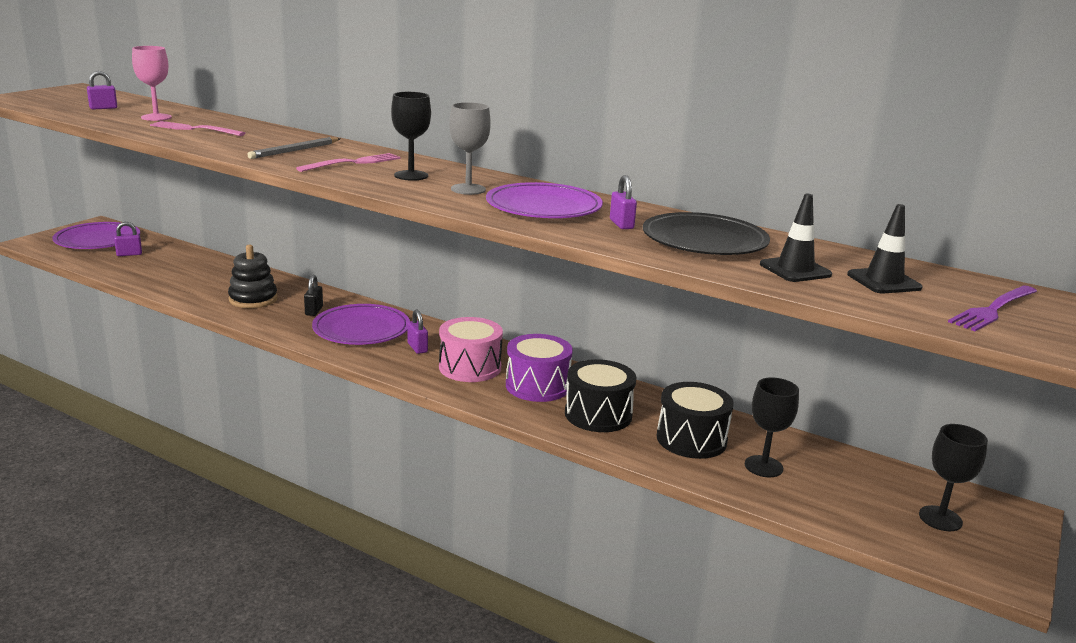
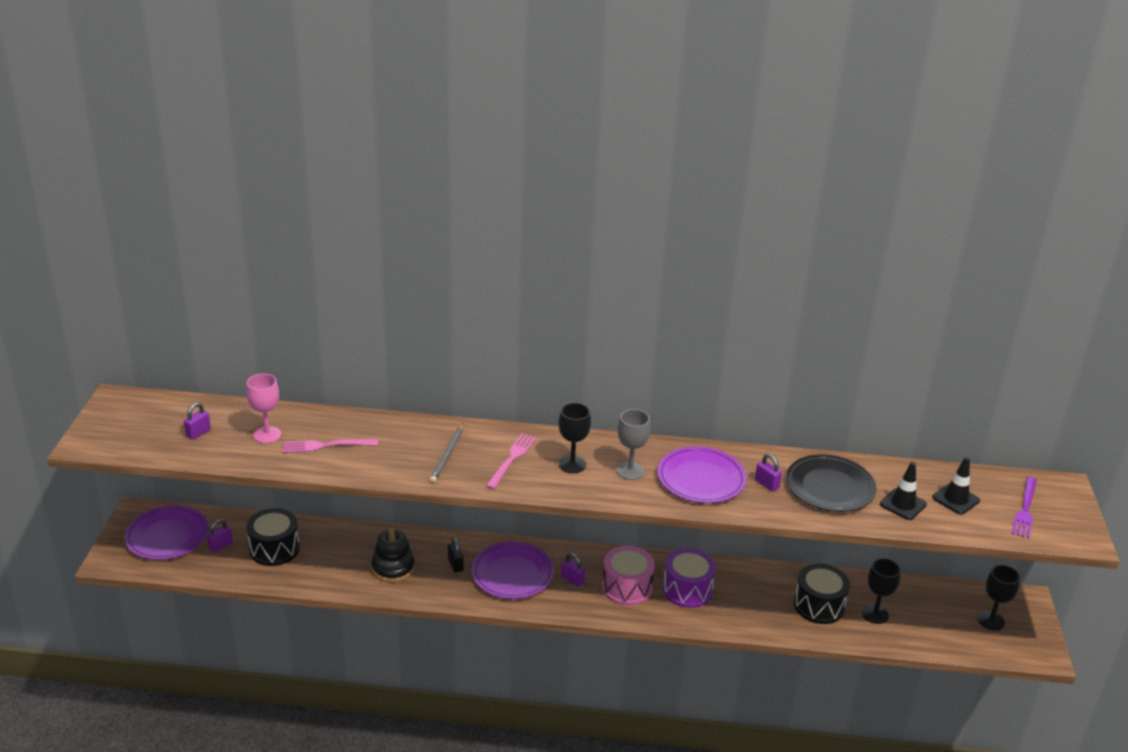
camera: 25 degrees left, 10 degrees up
black drum [565,359,637,432] -> black drum moved to [246,508,300,566]

